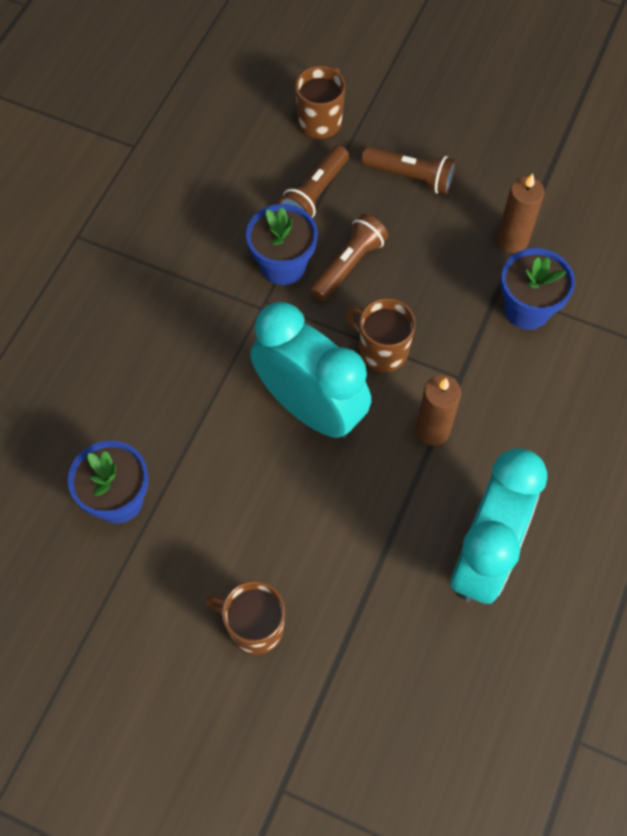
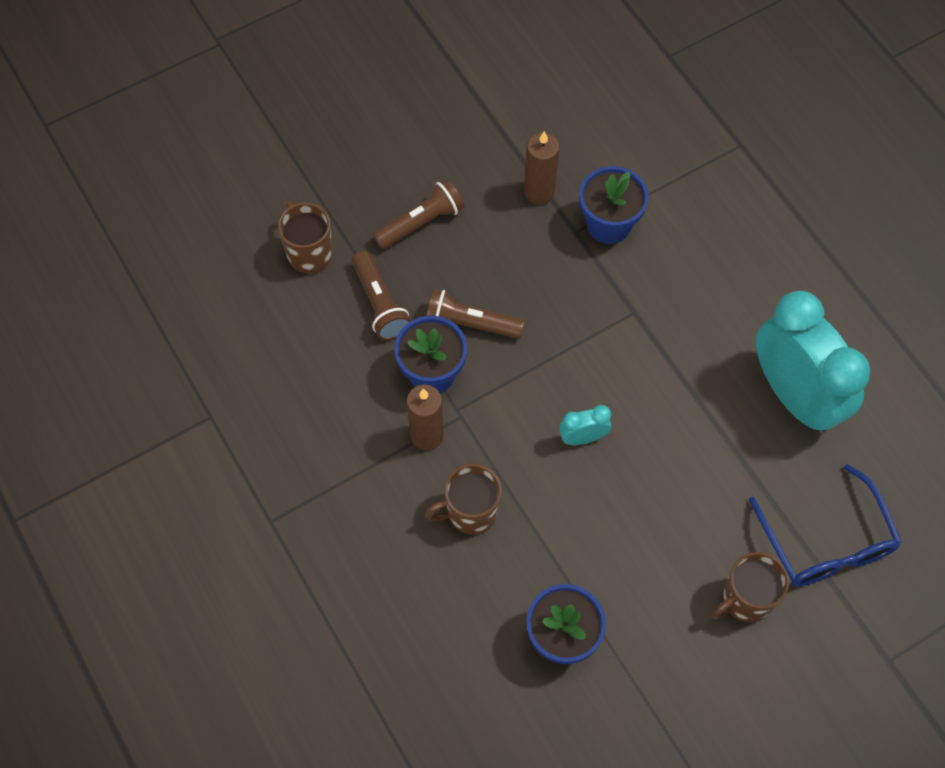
camera: 55 degrees left, 0 degrees up
turquoise clock [250,302,371,439] -> turquoise clock [559,405,611,445], size x0.42
brown flashlight [310,214,389,301] -> brown flashlight turned 60 degrees counterclockwise [427,289,524,339]
brown mug [346,298,416,372] -> brown mug moved to [425,464,501,535]
brown candle [416,375,461,446] -> brown candle moved to [407,385,444,451]
none -> blue glasses [749,464,902,587]

